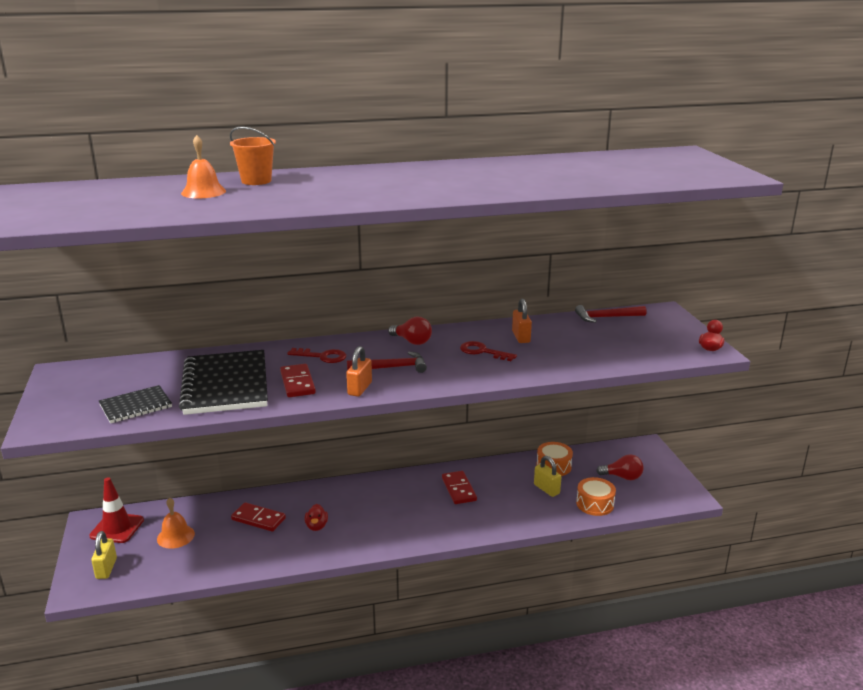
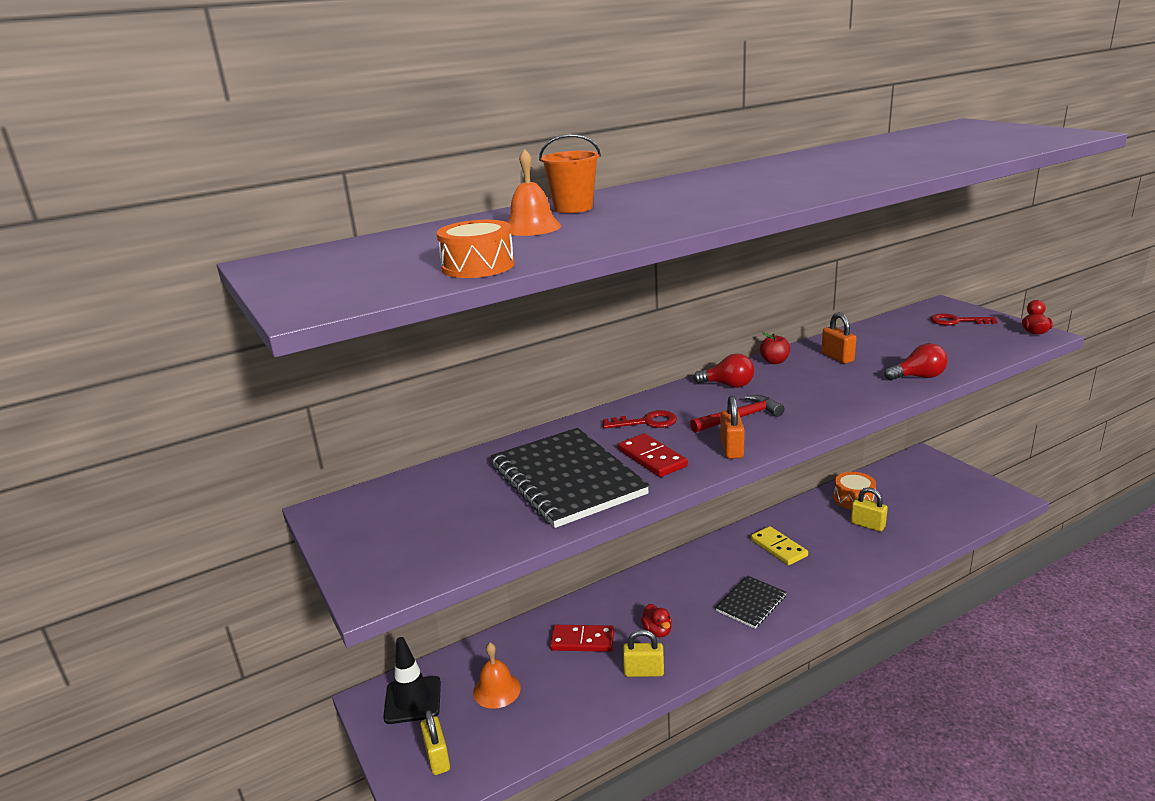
camera: 15 degrees left, 0 degrees up
red traffic cone [89,477,144,543] -> black traffic cone [383,637,441,724]
black notebook [99,385,172,423] -> black notebook moved to [715,576,787,629]
red domino [442,471,477,504] -> yellow domino [751,526,808,565]
red key [460,341,517,361] -> red key moved to [930,313,997,325]
red hammer [575,305,647,323] -> none
orange drum [576,477,616,516] -> orange drum moved to [436,220,515,278]
red light bulb [596,454,643,480] -> red light bulb moved to [884,343,948,380]
none -> yellow padlock [623,630,664,677]
none -> red apple [760,332,790,364]

